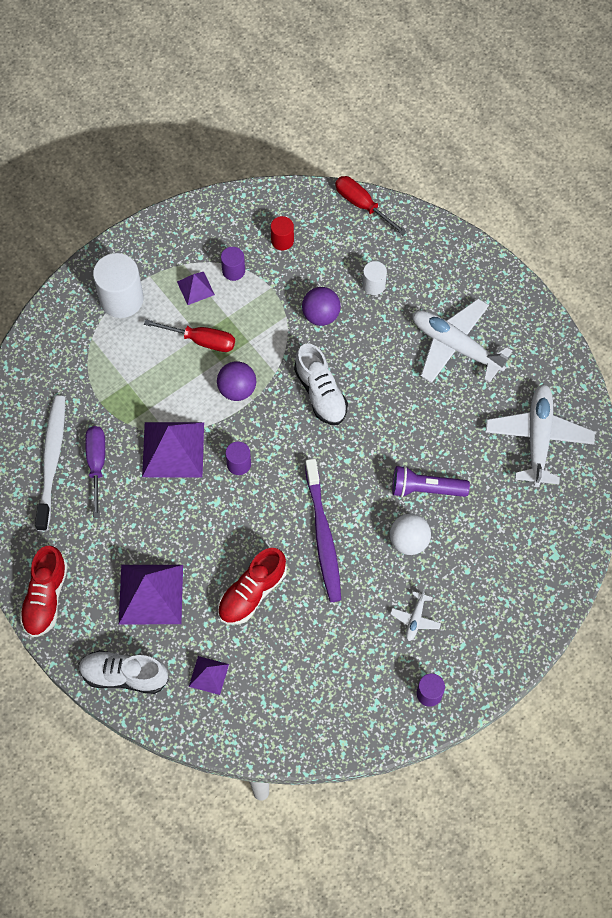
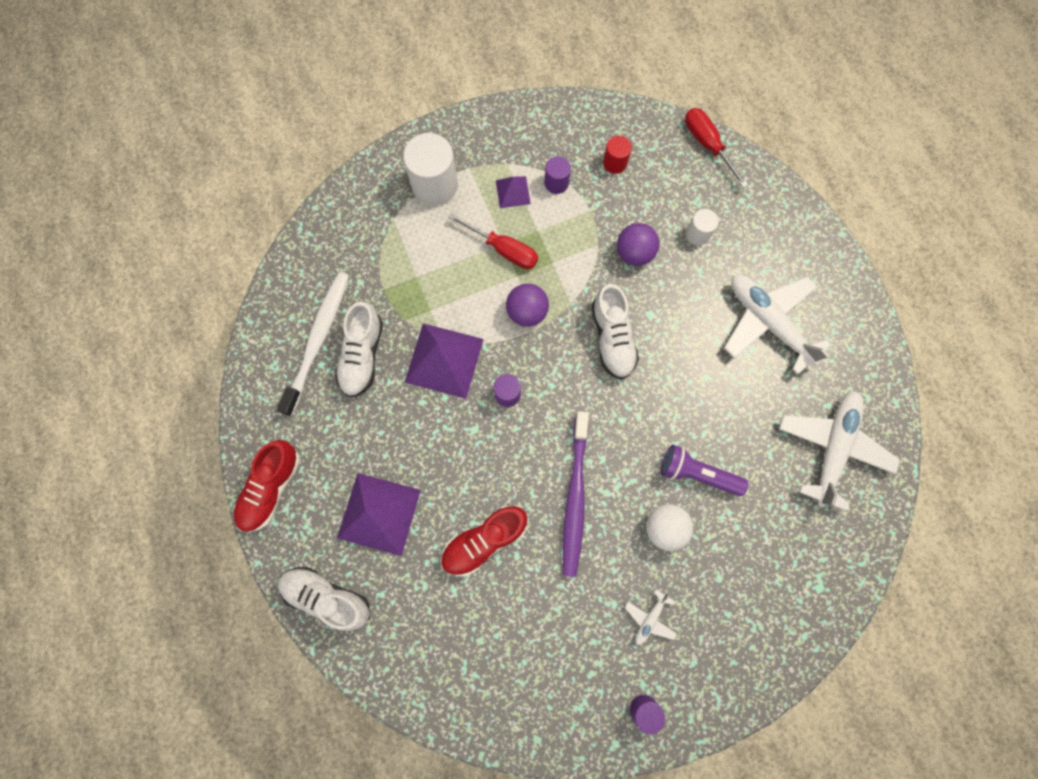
camera: 15 degrees right, 10 degrees up
purple screwdriver [85,426,105,518] -> white shoe [335,302,383,397]
purple pyramid [189,656,229,695] -> none

